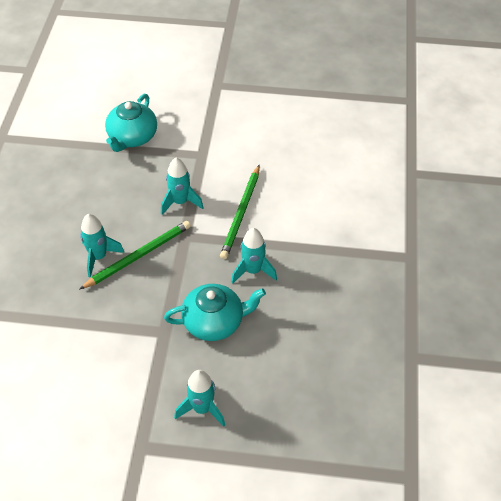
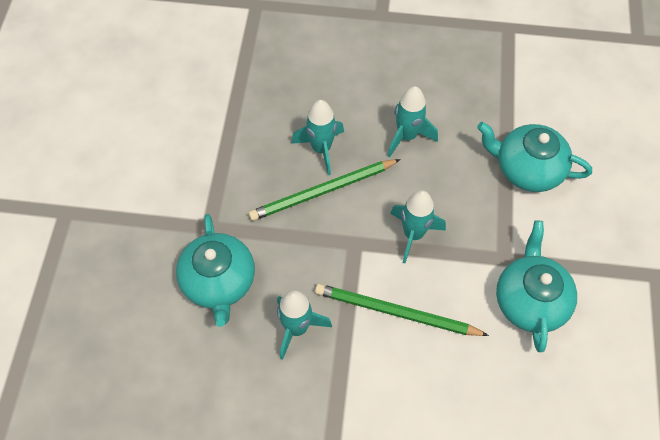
camera: 90 degrees right, 10 degrees up
green pencil [80,221,191,289] -> green pencil turned 105 degrees clockwise [249,159,401,221]
turquoise rocket [174,370,225,427] -> turquoise rocket moved to [388,86,438,158]
none -> turquoise teapot [496,220,577,352]

